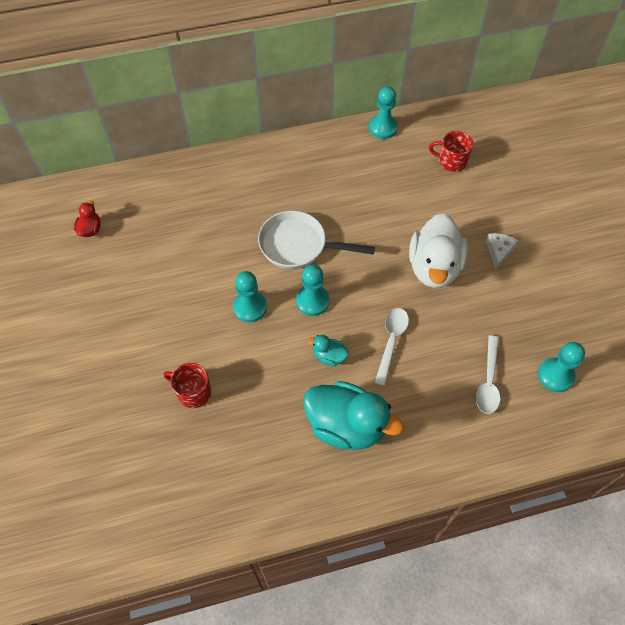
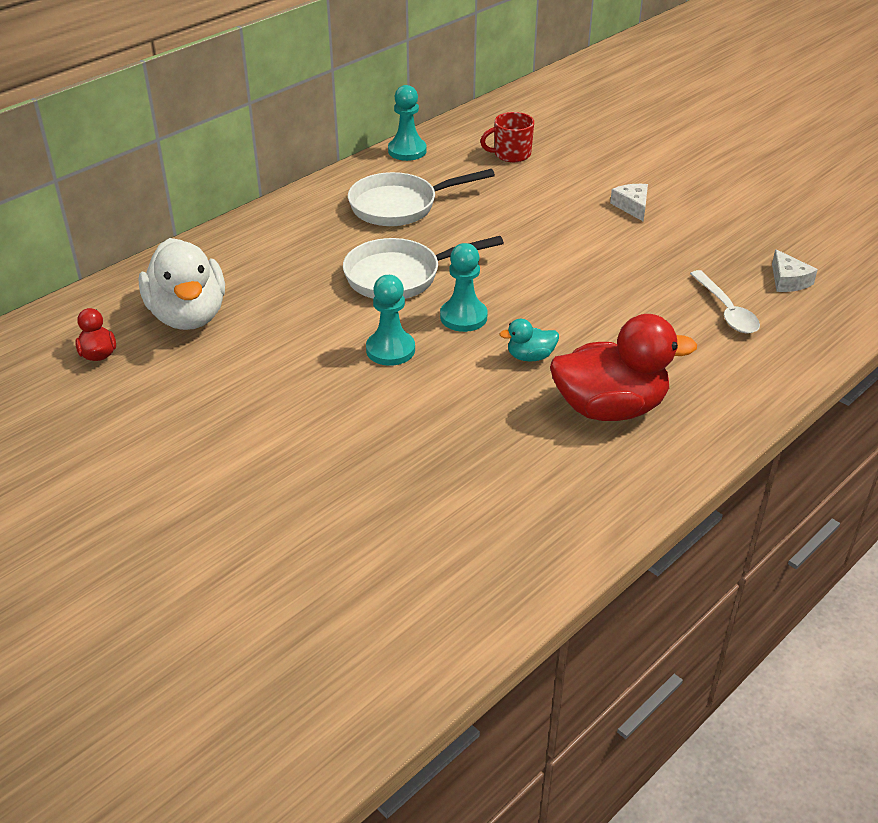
camera: 30 degrees left, 20 degrees down
red mug [163,363,211,408] -> none
turquoise duck [303,381,404,450] -> red duck [550,314,697,421]
white spoon [375,308,409,385] -> none
white duck [409,213,468,288] -> white duck moved to [139,238,225,330]
turquoise pawn [538,342,585,392] -> white cheese [772,249,818,292]
none -> white pan [348,169,495,226]

